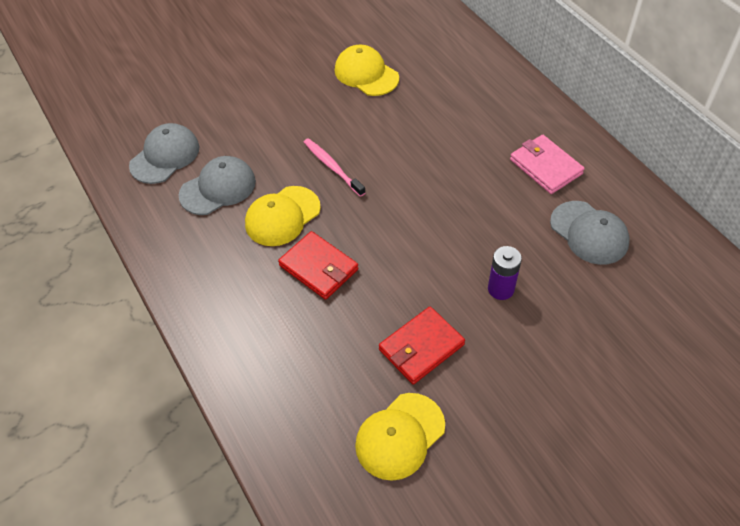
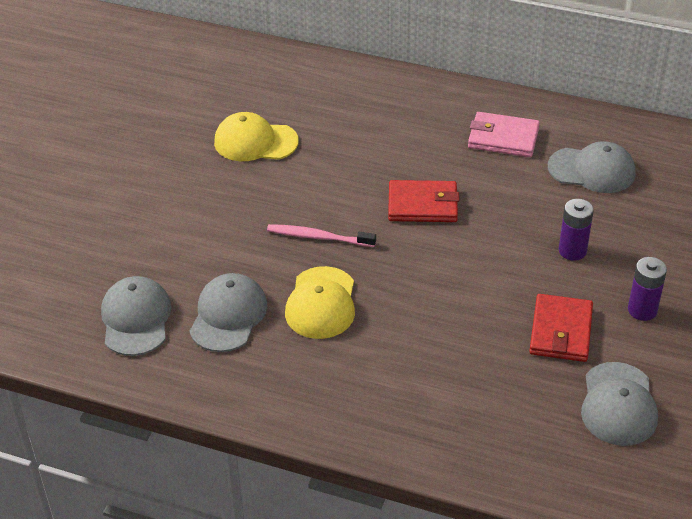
camera: 40 degrees left, 10 degrees down
red wallet [278,231,358,300] -> red wallet moved to [388,180,459,222]
yellow cap [355,393,445,481] -> grey cap [581,362,658,446]
none -> purple battery [628,257,667,321]

